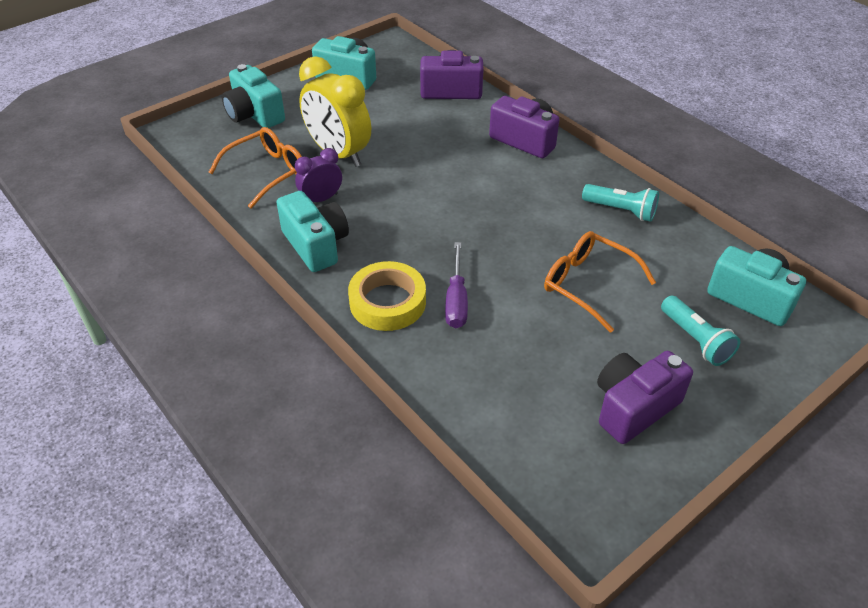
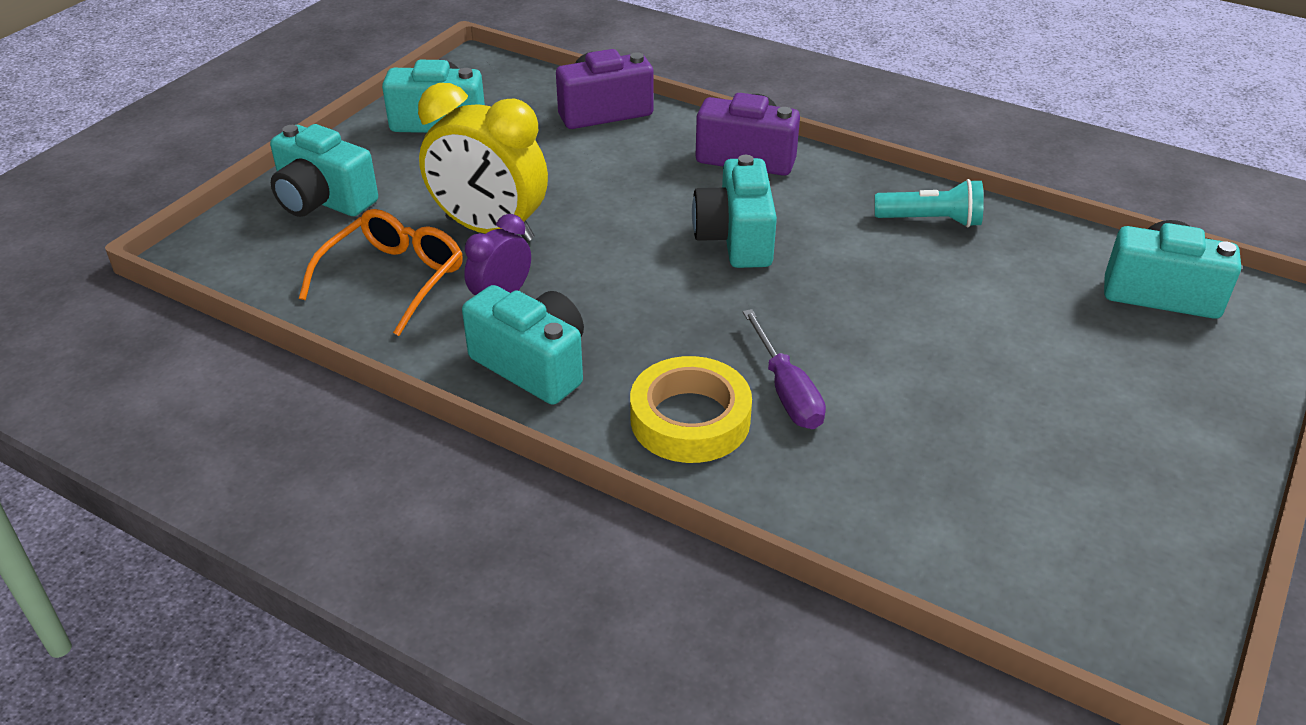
camera: 20 degrees left, 5 degrees down
orange glasses [544,231,656,333] -> none
purple camera [597,351,693,444] -> none
turquoise flashlight [661,296,740,366] -> none
none -> turquoise camera [692,155,777,268]

